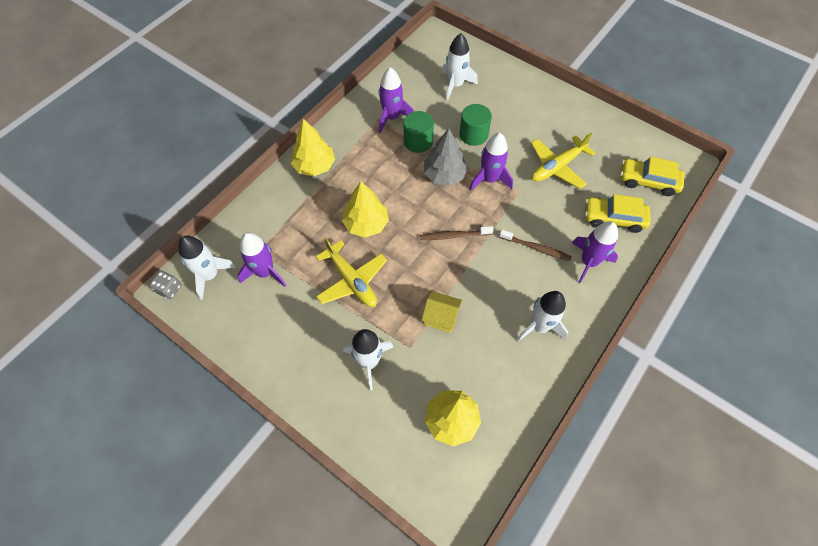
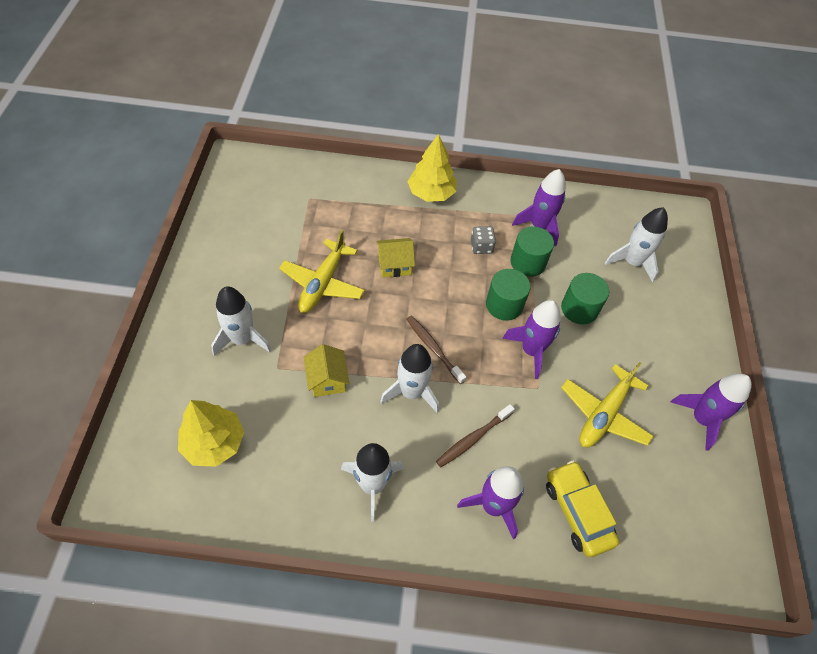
camera: 55 degrees right, 5 degrees down
grey dice [149,271,181,299] -> grey dice moved to [471,226,496,254]
white rocket [179,236,237,300] -> white rocket moved to [380,344,439,413]
purple rocket [238,232,286,287] -> purple rocket moved to [671,374,752,451]
yellow tree [342,181,389,238] -> yellow house [376,238,415,278]
grey tree [424,129,468,186] -> green cylinder [486,269,531,321]
brown toothbrush [499,230,572,261] -> brown toothbrush turned 60 degrees clockwise [436,404,515,467]
yellow plane [531,133,595,189] -> yellow plane turned 75 degrees counterclockwise [561,362,654,447]
yellow car [620,157,685,196] -> none

